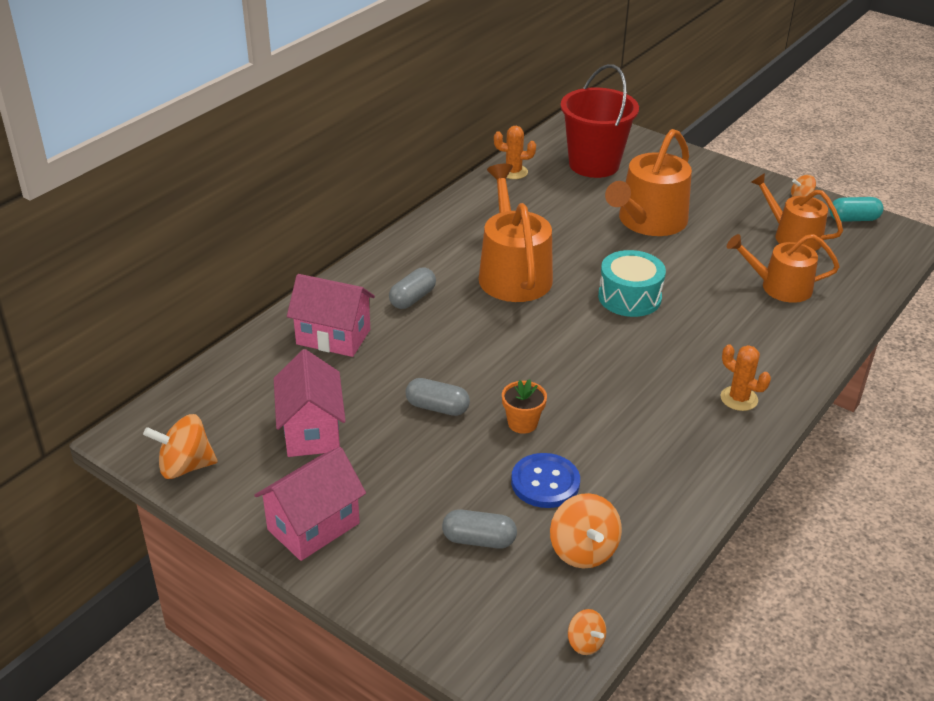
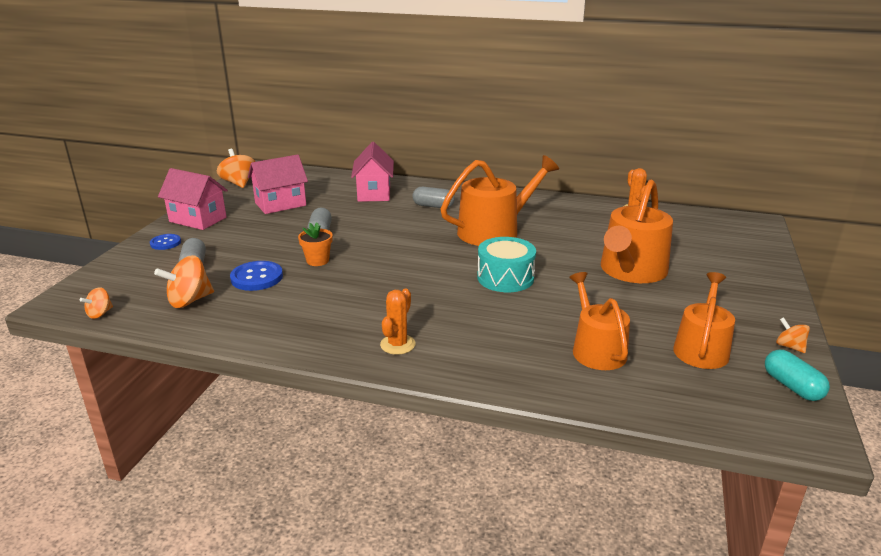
camera: 70 degrees right, 10 degrees down
red bucket [561,64,639,178] -> none
orange watering can [605,129,692,236] -> orange watering can turned 75 degrees counterclockwise [601,179,673,283]
none -> blue button [150,234,181,250]

